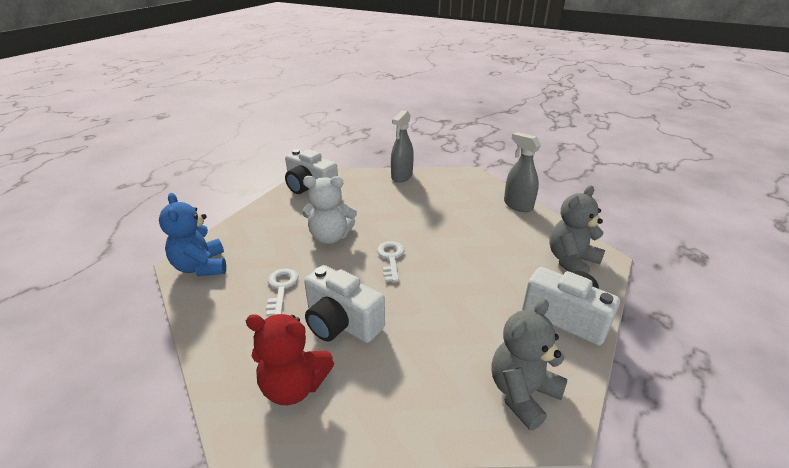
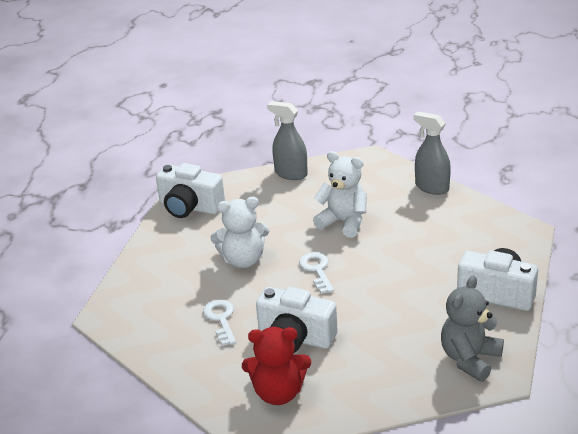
camera: 10 degrees left, 0 degrees up
blue teddy bear [159,193,226,276] -> none
grey spray bottle [391,110,414,182] -> grey spray bottle turned 105 degrees clockwise [267,101,308,180]
grey teddy bear [549,185,605,273] -> none
none -> white teddy bear [313,151,367,238]

